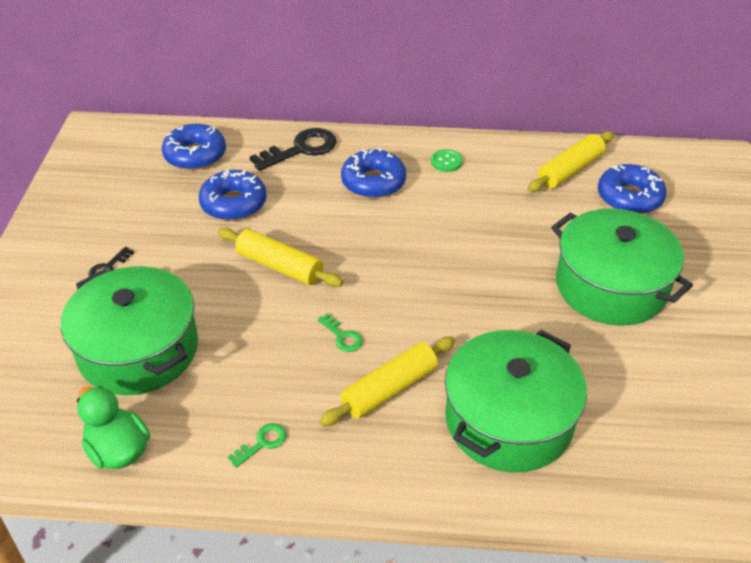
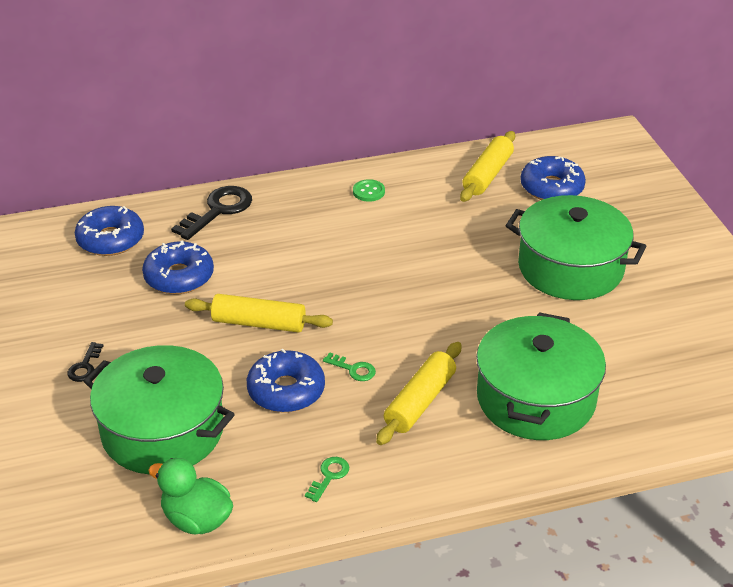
camera: 20 degrees left, 5 degrees down
blue donut [341,148,406,198] -> blue donut moved to [247,348,325,413]

